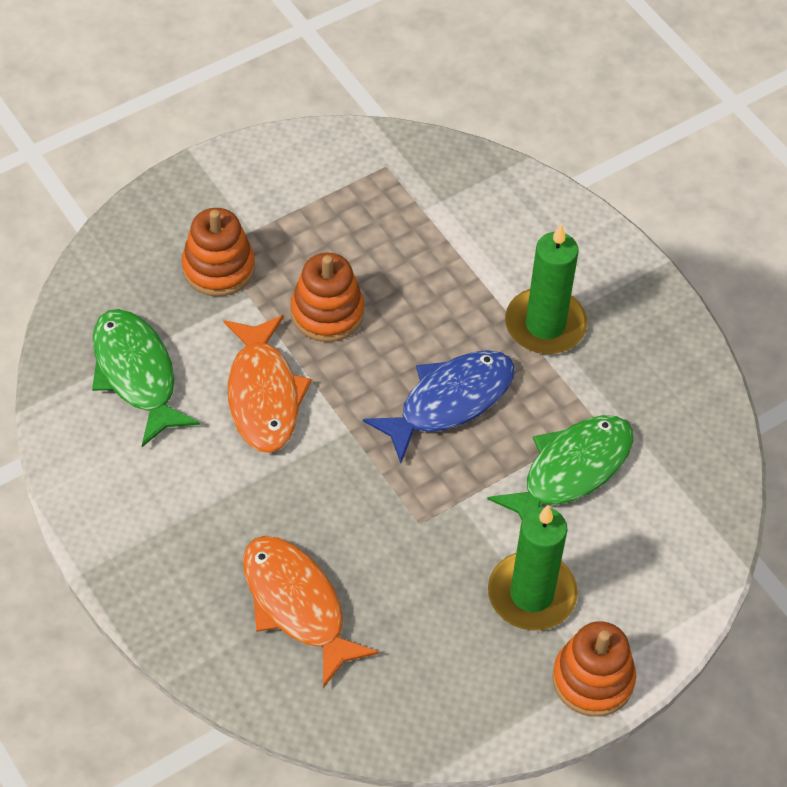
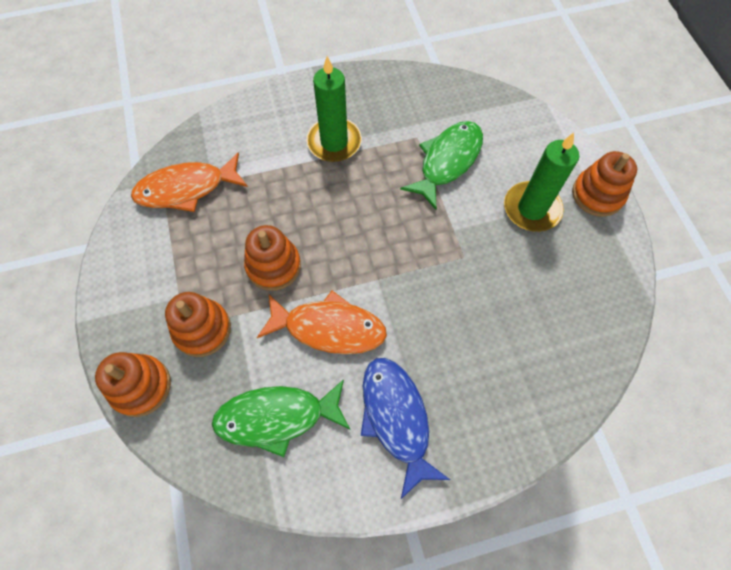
camera: 70 degrees left, 10 degrees up
orange fish [243,536,379,688] -> orange fish moved to [131,153,248,212]
blue fish [363,350,515,463] -> blue fish moved to [361,358,450,499]
green fish [487,415,633,520] -> green fish turned 60 degrees clockwise [400,121,483,210]
none -> orange stacking toy [95,352,171,417]

